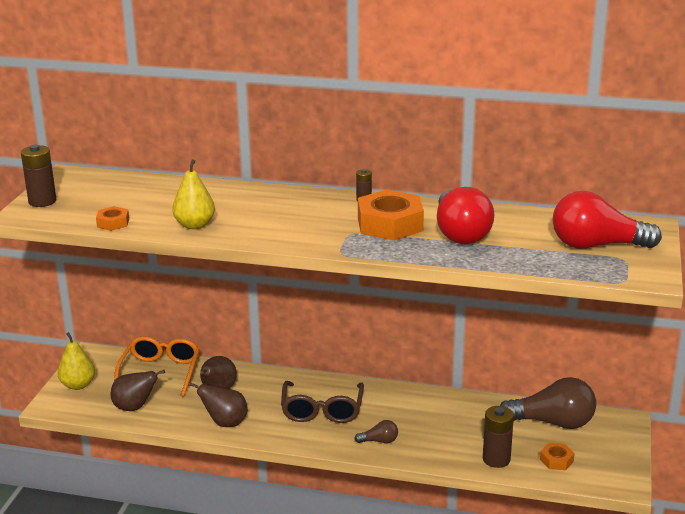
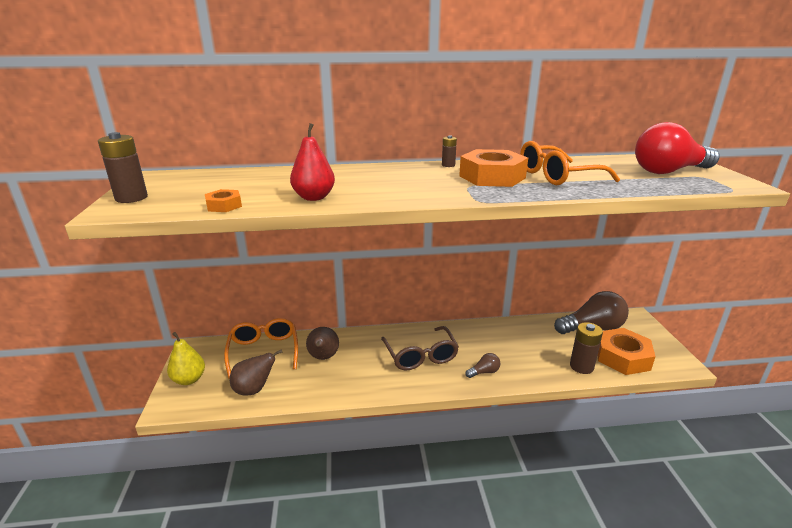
camera: 20 degrees left, 0 degrees up
yellow pear [172,160,215,229] -> red pear [290,123,335,201]
brown pear [188,382,248,427] -> none
red light bulb [437,187,494,244] -> orange glasses [520,141,620,185]
orange nut [540,443,575,470] -> orange nut [597,328,656,375], size x2.06

